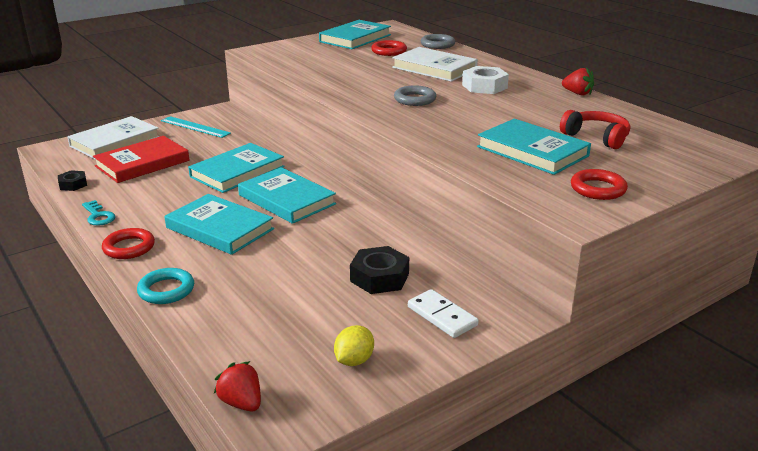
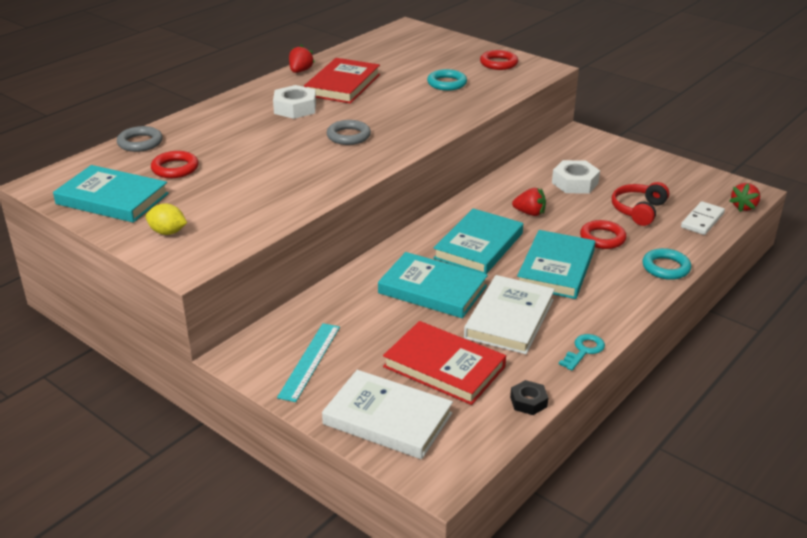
camera: 105 degrees left, 5 degrees up
red ring [102,228,155,259] -> red ring moved to [580,220,626,249]
yellow lemon [334,325,374,366] -> yellow lemon moved to [146,203,187,235]
black nut [350,246,409,294] -> white nut [552,160,600,194]
white book [392,47,478,82] -> white book moved to [464,275,555,354]
white domino [408,289,479,338] -> white domino moved to [681,201,725,235]
turquoise book [477,119,591,175] -> turquoise ring [427,69,467,91]
red headphones [560,110,630,149] -> red headphones moved to [612,182,669,226]
none -> red book [304,58,380,104]
none -> red strawberry [512,188,546,216]

